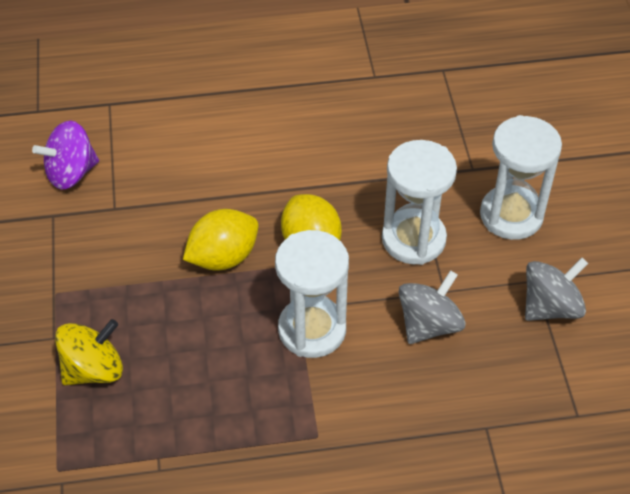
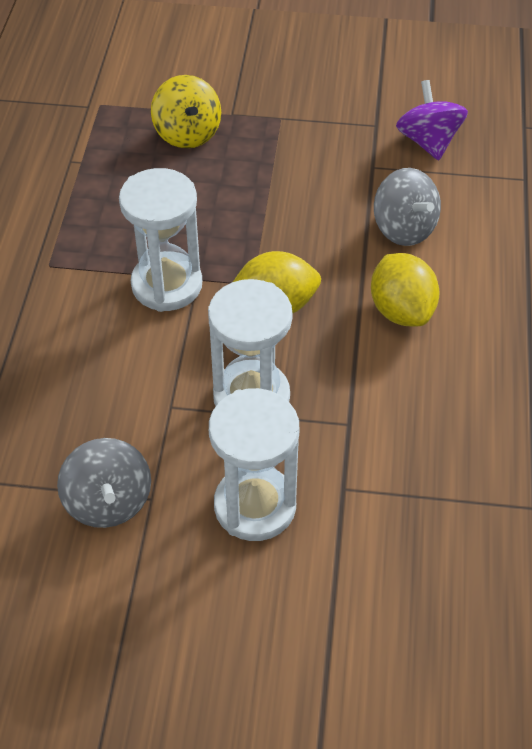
camera: 105 degrees right, 0 degrees up
yellow lemon [183,209,259,270] -> yellow lemon moved to [371,253,439,327]
grey spinning top [399,270,466,344] -> grey spinning top moved to [374,168,441,246]

